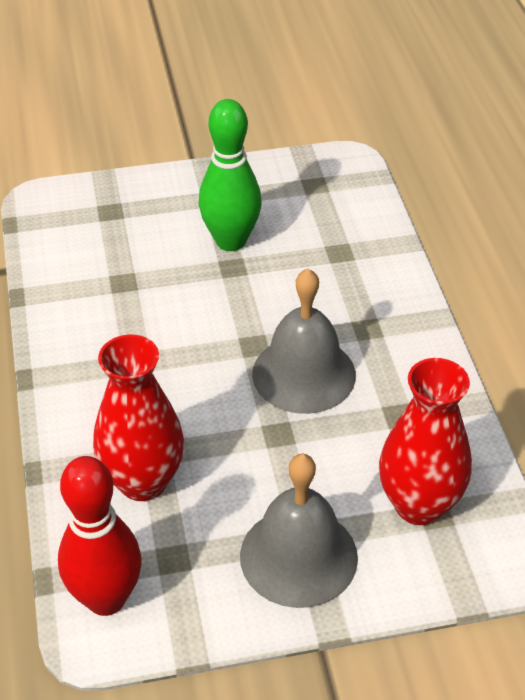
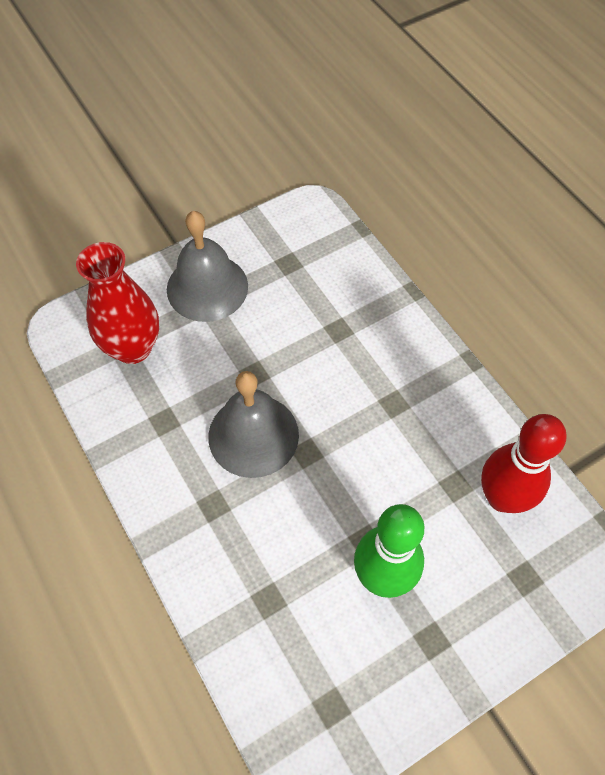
camera: 160 degrees right, 15 degrees up
red bowling pin [58,456,142,616] -> red bowling pin moved to [481,414,567,513]
red vase [93,335,184,501] -> none

